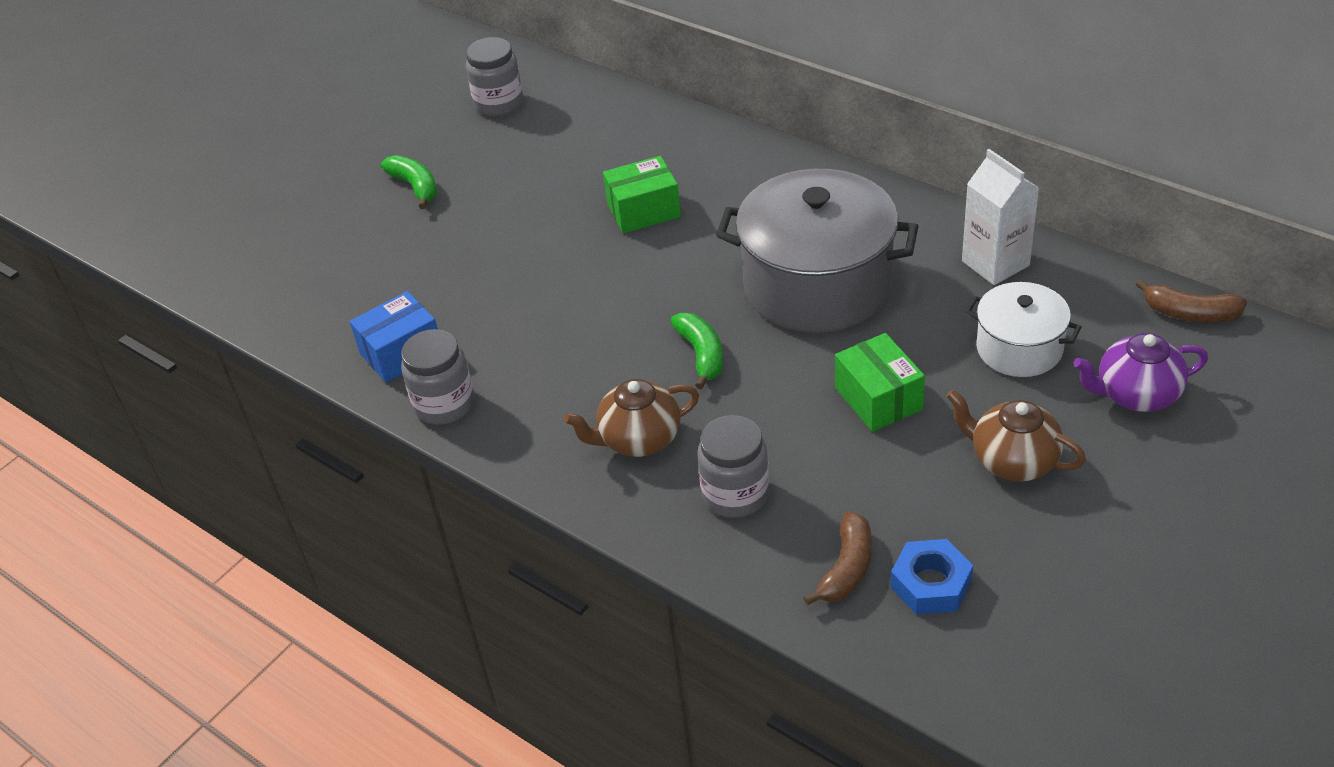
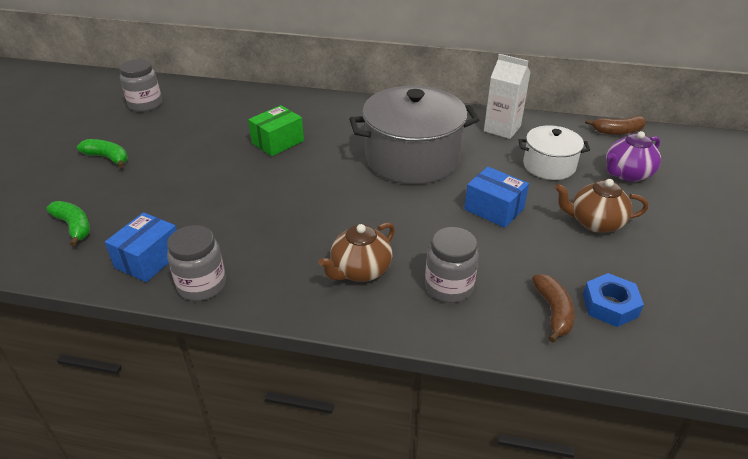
camera: 30 degrees left, 5 degrees down
green banana [670,313,723,389] -> green banana moved to [46,201,90,246]
green box [835,333,925,432] -> blue box [464,167,529,228]

